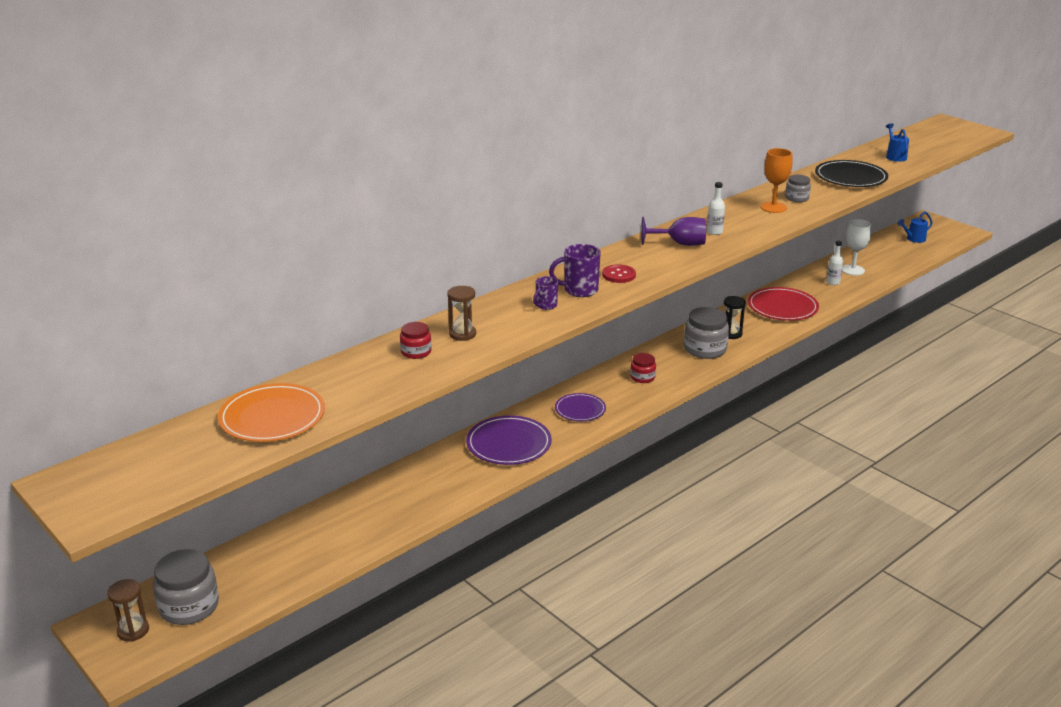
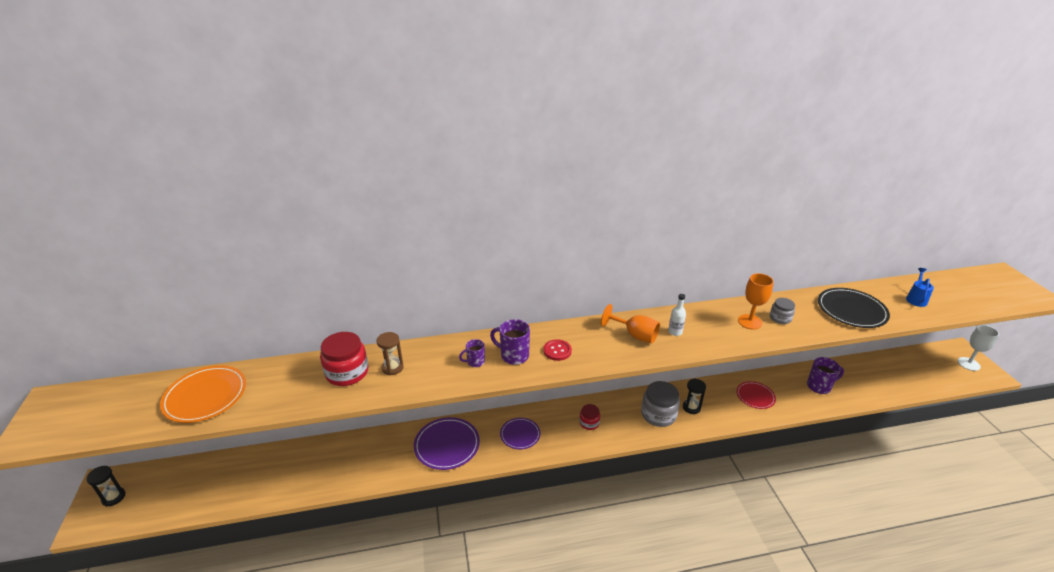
camera: 30 degrees right, 5 degrees up
brown hourglass [107,579,149,642] -> black hourglass [86,466,125,507]
grey jar [153,549,219,625] -> none
red jar [400,322,432,359] -> red jar [320,332,368,386], size x1.78
purple goblet [641,217,706,246] -> orange goblet [601,304,660,343]
red plate [748,287,819,321] -> red plate [736,381,776,409], size x0.63
white bottle [826,241,843,285] -> purple mug [807,357,844,394]
white goblet [842,219,871,276] -> white goblet moved to [958,325,999,371]
blue watering can [898,211,932,243] -> none

